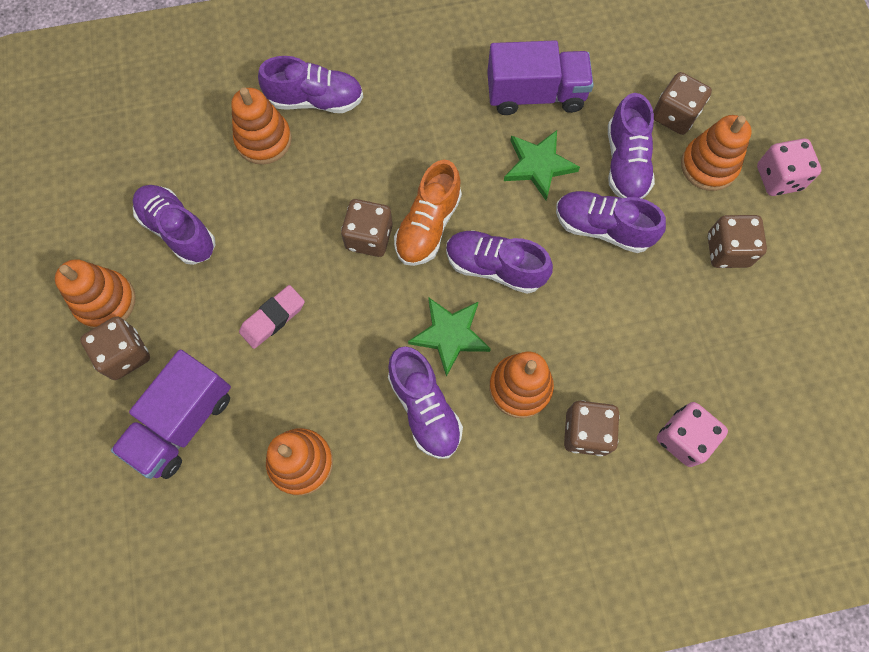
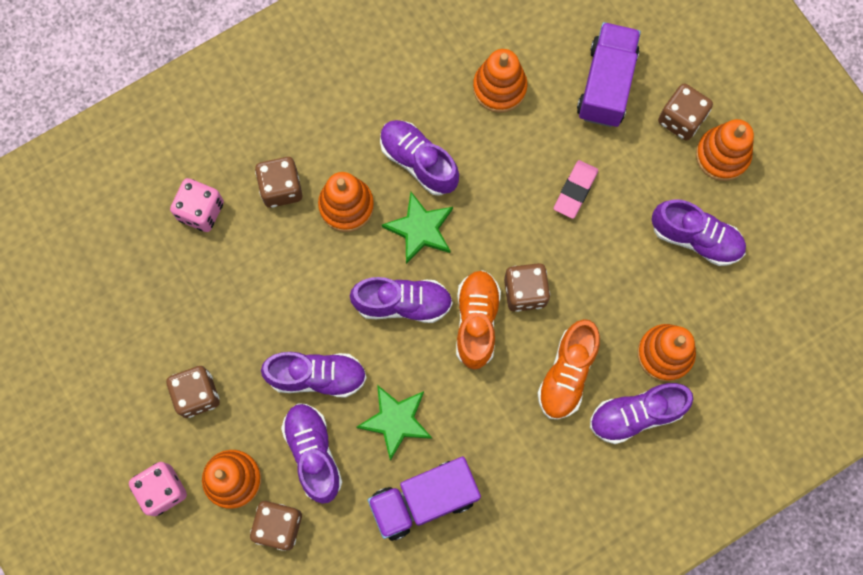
camera: 160 degrees right, 5 degrees up
none -> orange shoe [537,319,600,419]

